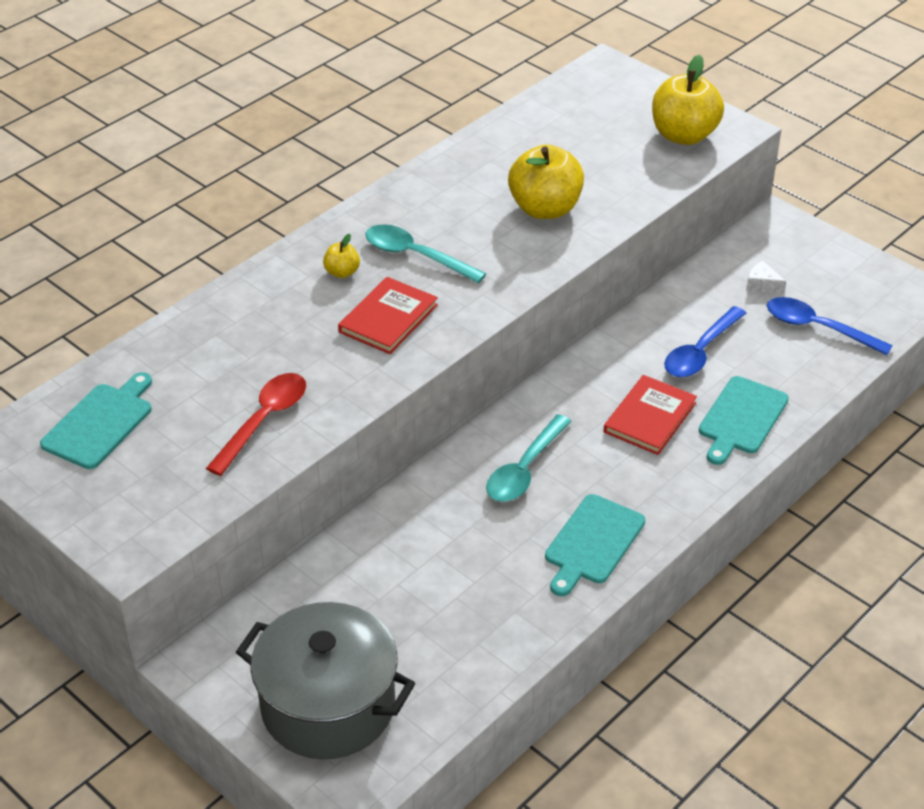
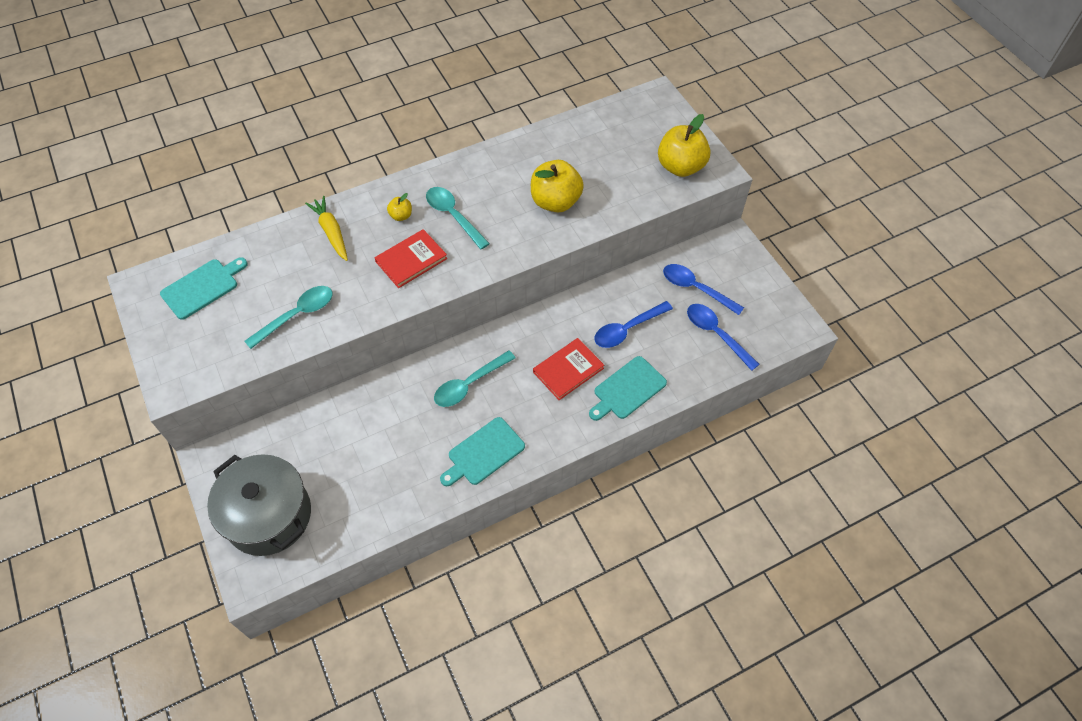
camera: 20 degrees right, 15 degrees up
red spoon [206,373,306,476] -> turquoise spoon [244,286,333,349]
white cheese [746,261,786,294] -> blue spoon [663,264,744,315]
none -> yellow carrot [305,196,348,261]

